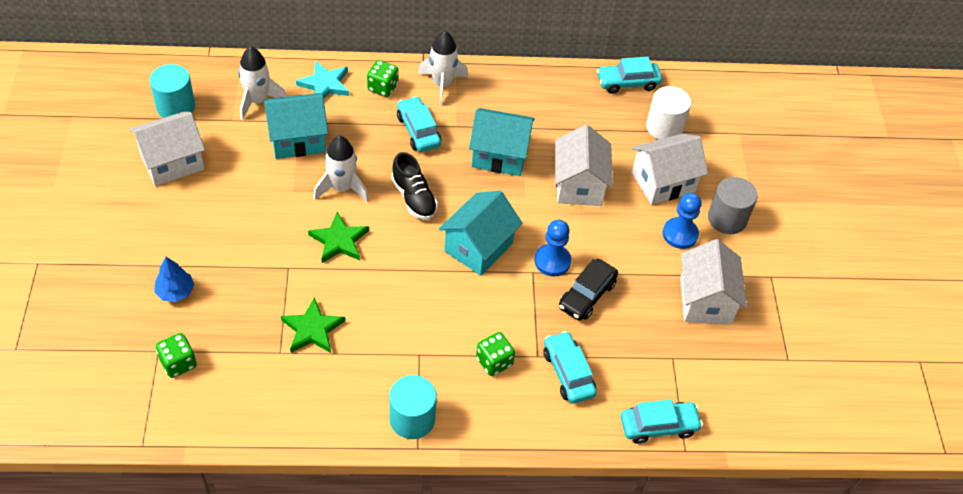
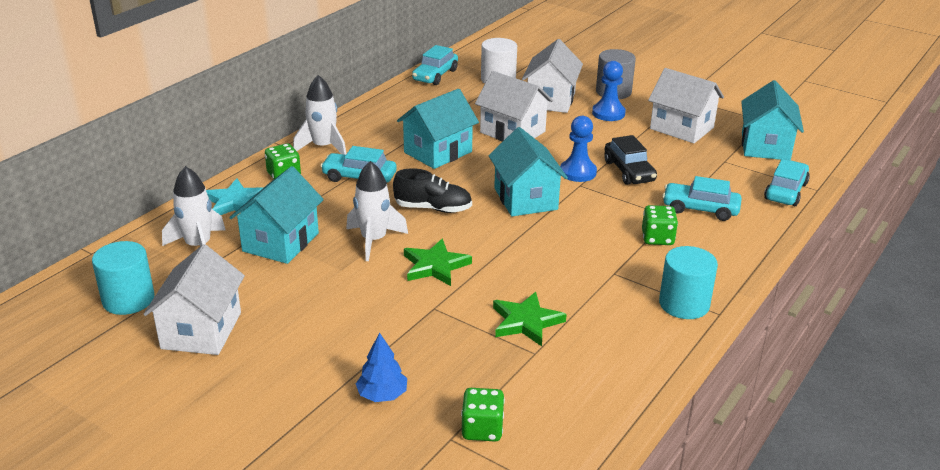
camera: 50 degrees left, 20 degrees down
none -> turquoise house [741,80,804,160]

